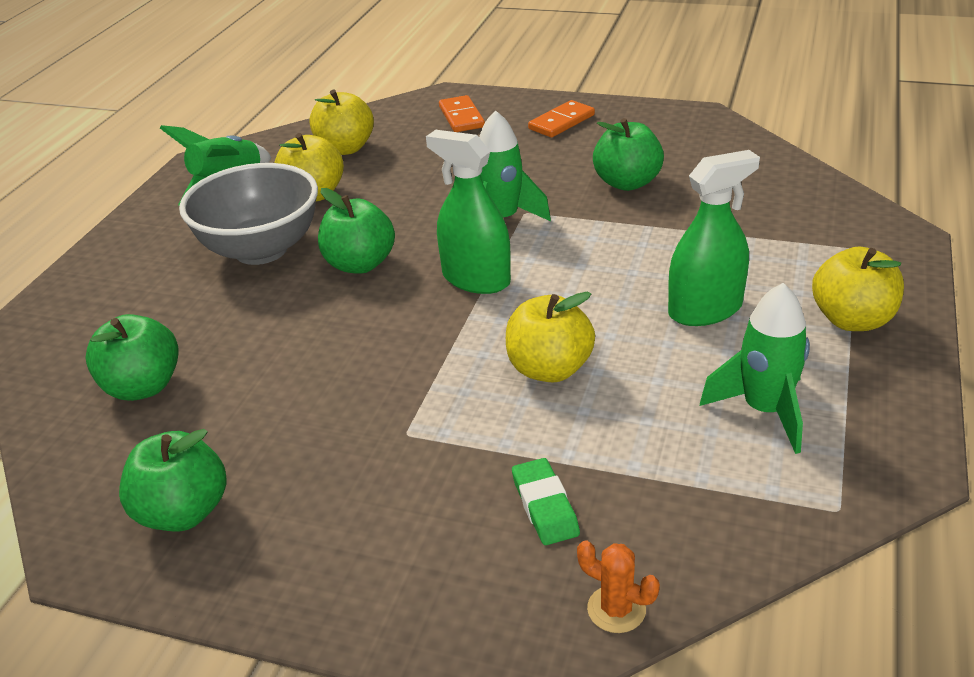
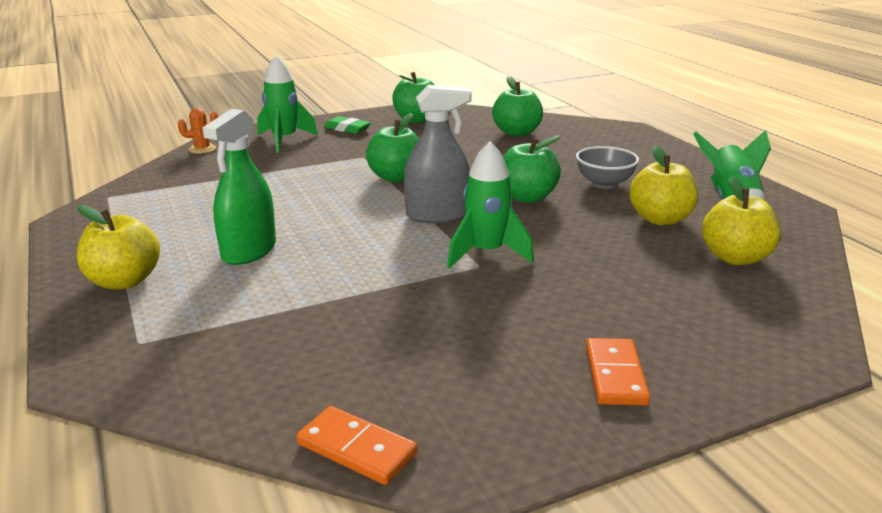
camera: 135 degrees right, 10 degrees down
grey bowl [179,163,318,265] -> grey bowl [576,146,639,189], size x0.57
green spray bottle [426,130,511,294] -> grey spray bottle [404,85,472,223]
orange domino [439,95,485,132] -> orange domino moved to [296,406,417,485]
yellow apple [506,292,595,383] -> none
green eraser [512,458,580,545] -> green eraser moved to [324,116,371,134]
green apple [593,118,664,191] -> green apple moved to [366,113,419,183]
green rocket [700,283,810,454] -> green rocket moved to [257,55,318,153]

